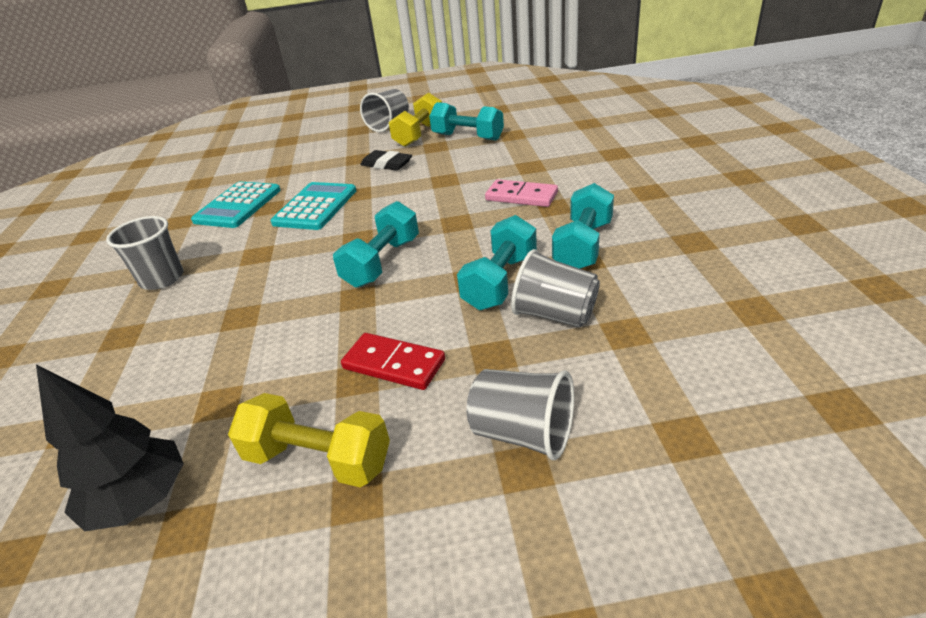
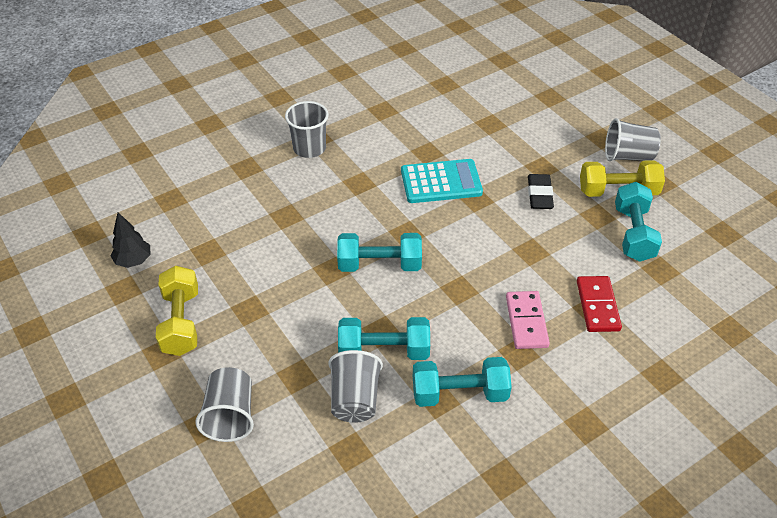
camera: 60 degrees right, 10 degrees up
black tree [36,365,184,531] -> black tree [110,213,151,268], size x0.67
turquoise calculator [191,181,281,228] -> none
red domino [341,333,445,390] -> red domino moved to [577,276,622,332]

